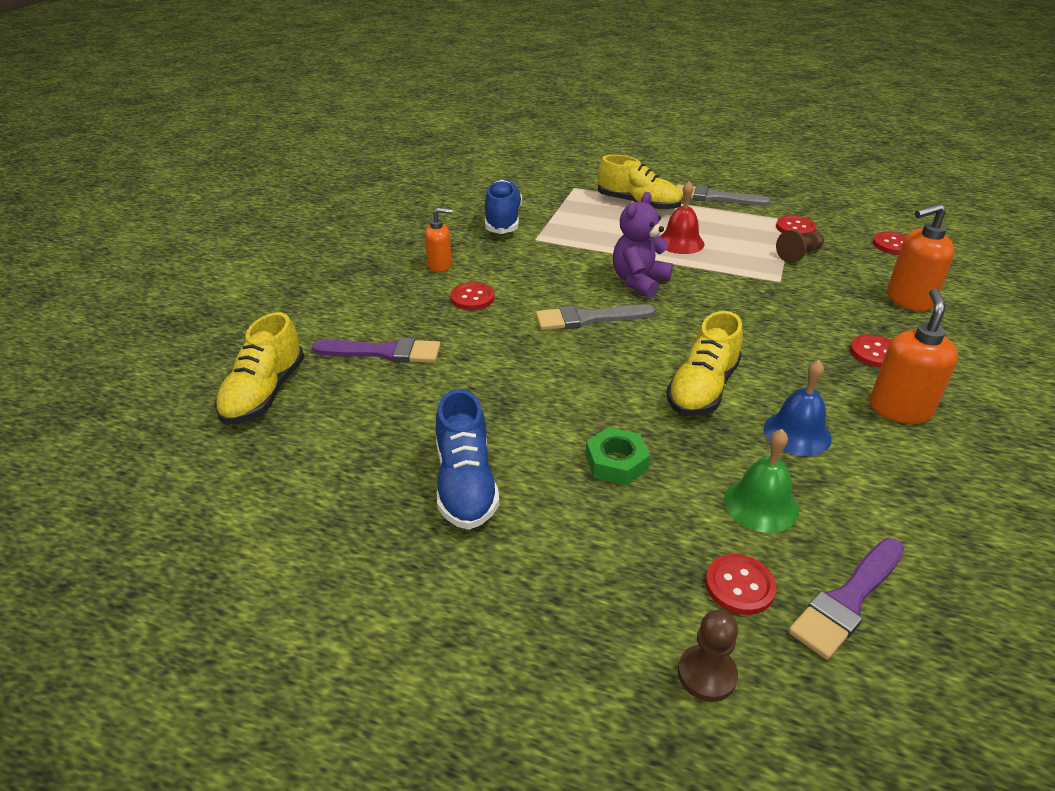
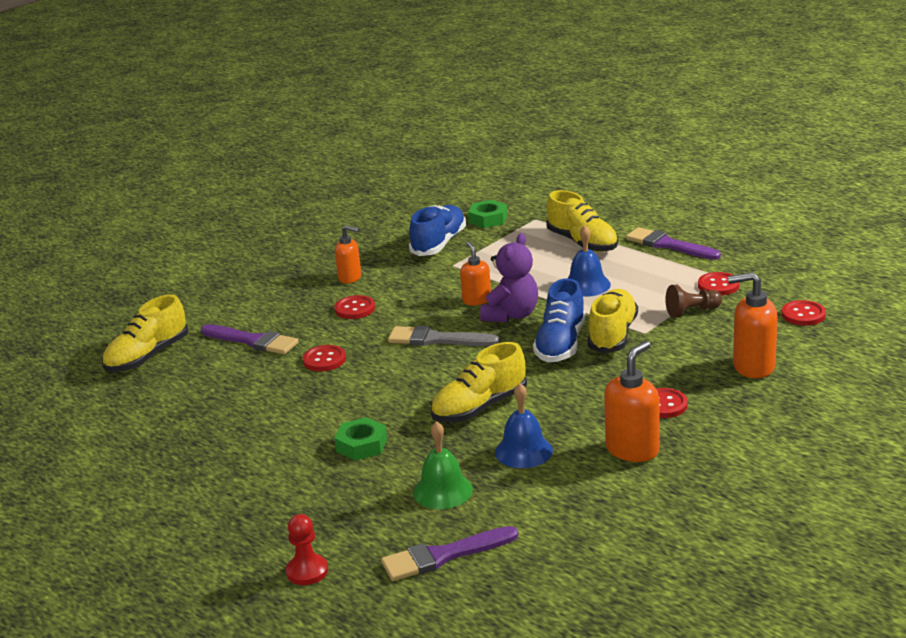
camera: 25 degrees right, 10 degrees down
blue shoe [436,389,499,530] -> blue shoe moved to [533,278,586,363]
purple teddy bear [613,192,673,298] -> purple teddy bear turned 150 degrees clockwise [480,233,538,322]
red bell [661,181,705,254] -> blue bell [568,225,611,297]
grey brush [676,184,771,206] -> purple brush [626,227,721,260]
brown pawn [678,610,738,702] -> red pawn [286,514,328,585]
red button [705,554,776,615] -> red button moved to [303,345,346,372]
none -> orange soap dispenser [460,241,491,306]
none -> green nut [468,200,507,228]
none -> yellow shoe [588,289,638,353]

